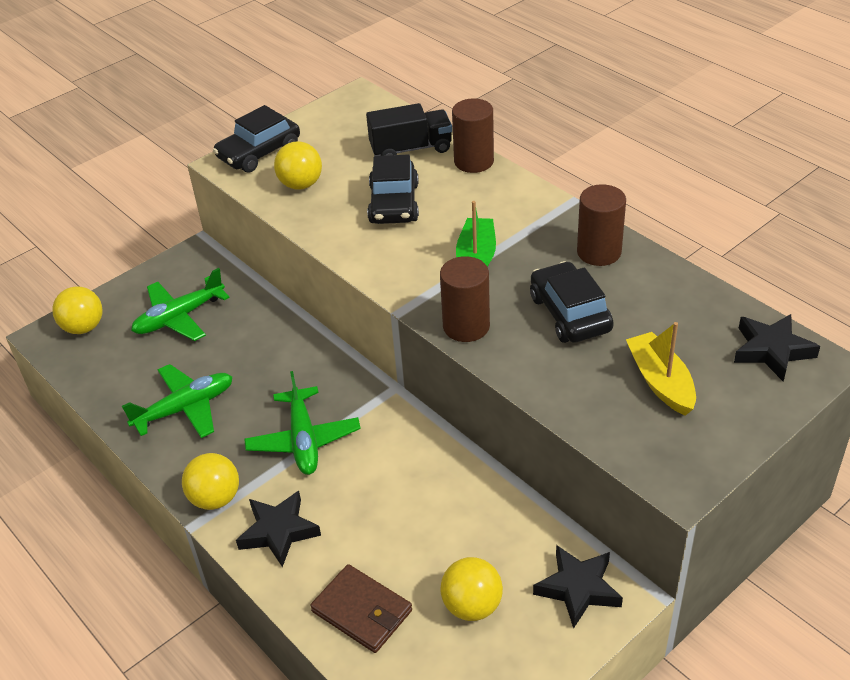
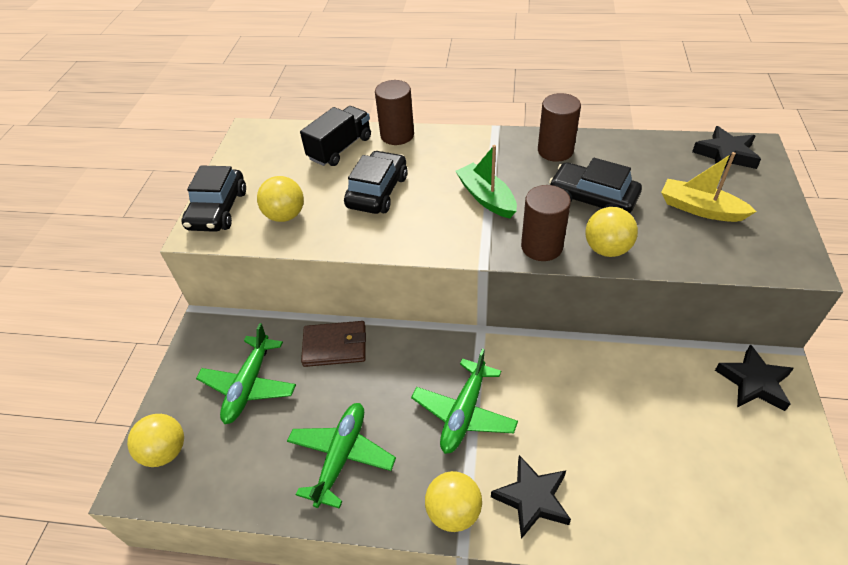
camera: 40 degrees left, 5 degrees up
green plane [244,371,361,475] -> green plane turned 75 degrees clockwise [411,349,518,454]
brown wallet [310,564,412,653] -> brown wallet moved to [301,321,366,367]
black car [367,154,419,224] -> black car turned 120 degrees counterclockwise [344,150,407,214]
yellow ball [440,557,503,621] -> yellow ball moved to [585,207,638,257]

